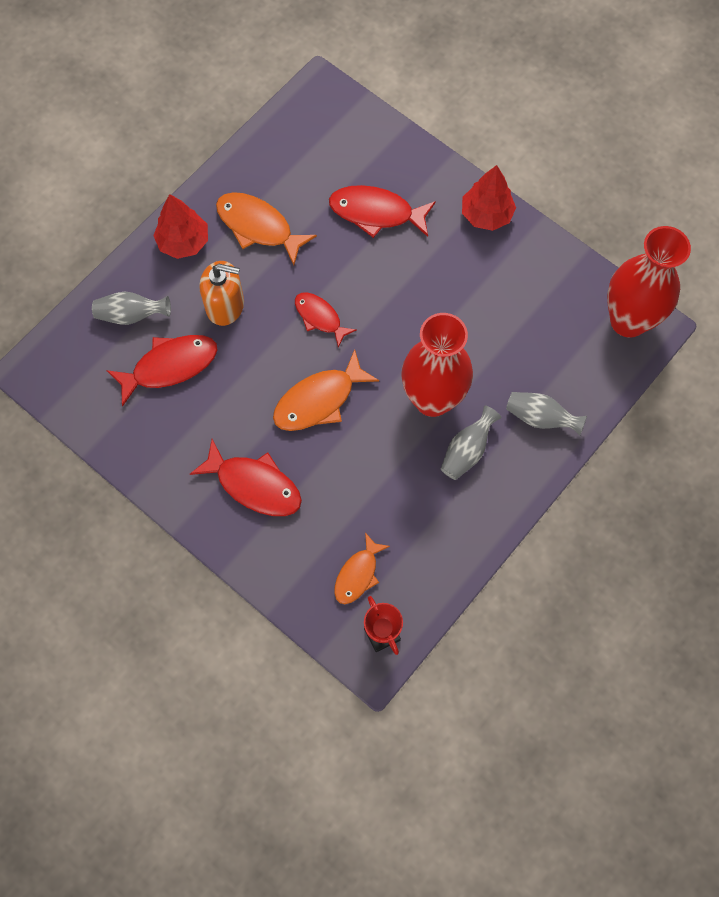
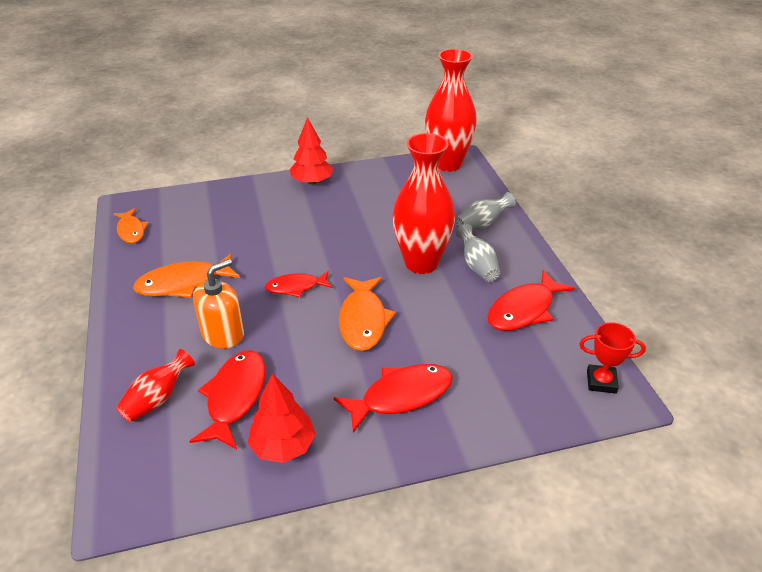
camera: 55 degrees left, 30 degrees down
grey vase [92,292,171,325] -> red vase [116,349,195,422]
red tree [153,194,208,259] -> red tree moved to [248,374,316,463]
red fish [329,185,436,238] -> red fish moved to [487,270,575,331]
orange fish [334,532,390,604] -> orange fish moved to [113,208,148,243]

